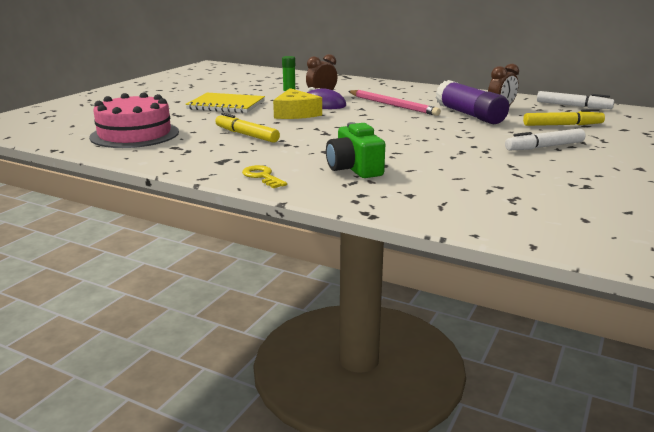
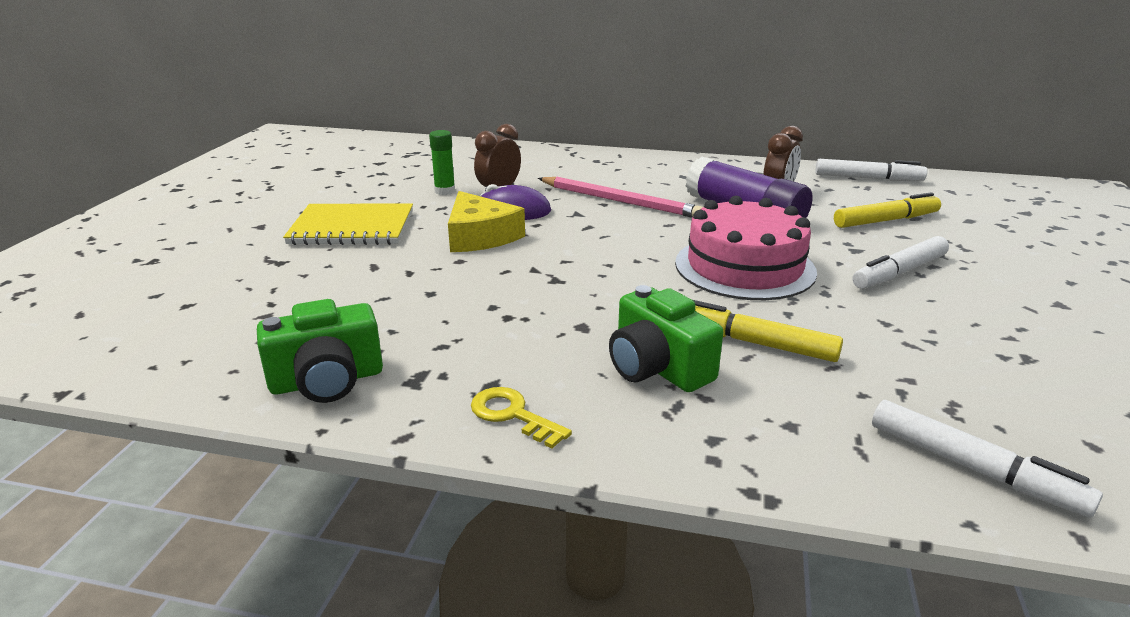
camera: 15 degrees left, 5 degrees up
pink cake [89,92,179,148] -> pink cake moved to [675,196,817,300]
yellow marker [215,113,280,143] -> yellow marker moved to [693,300,843,362]
none -> green camera [257,299,383,403]
none -> white marker [872,400,1103,518]

